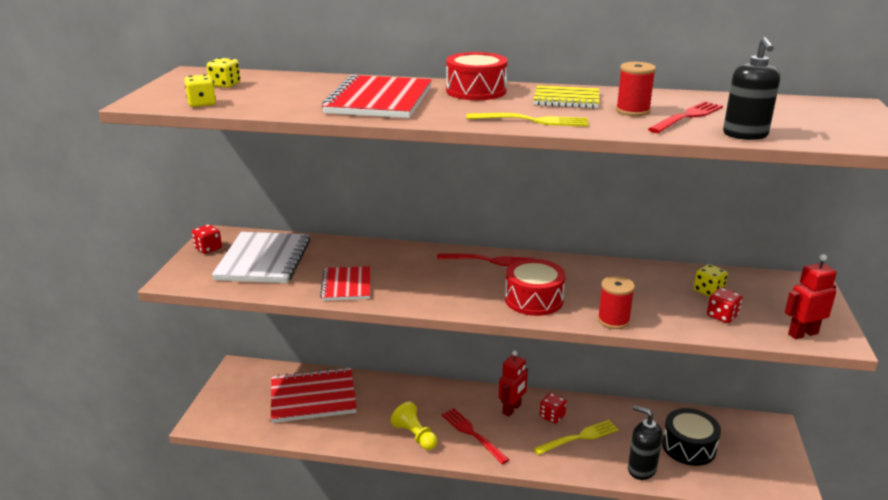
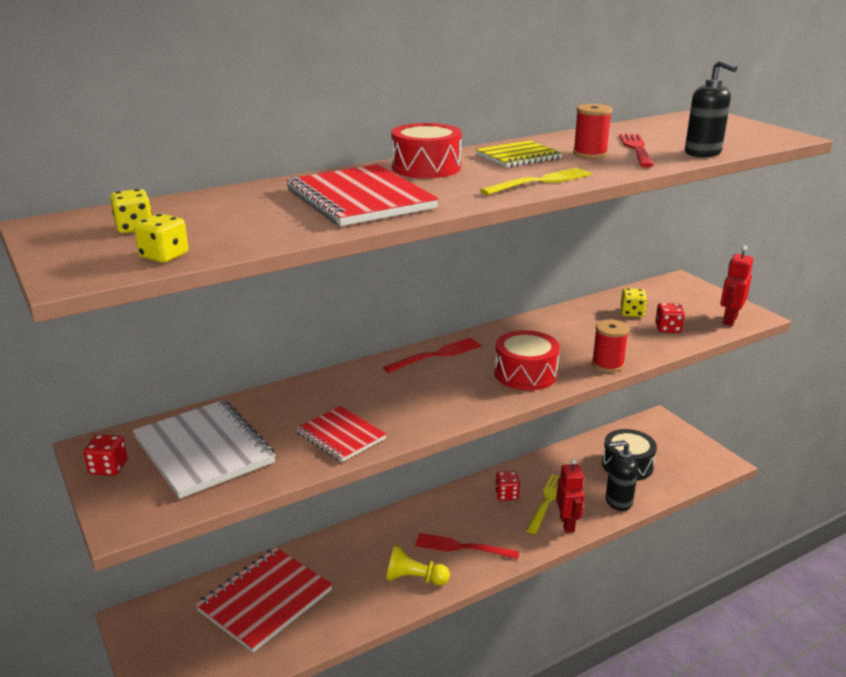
camera: 40 degrees left, 0 degrees up
red robot [499,351,528,417] -> red robot moved to [556,458,584,533]

